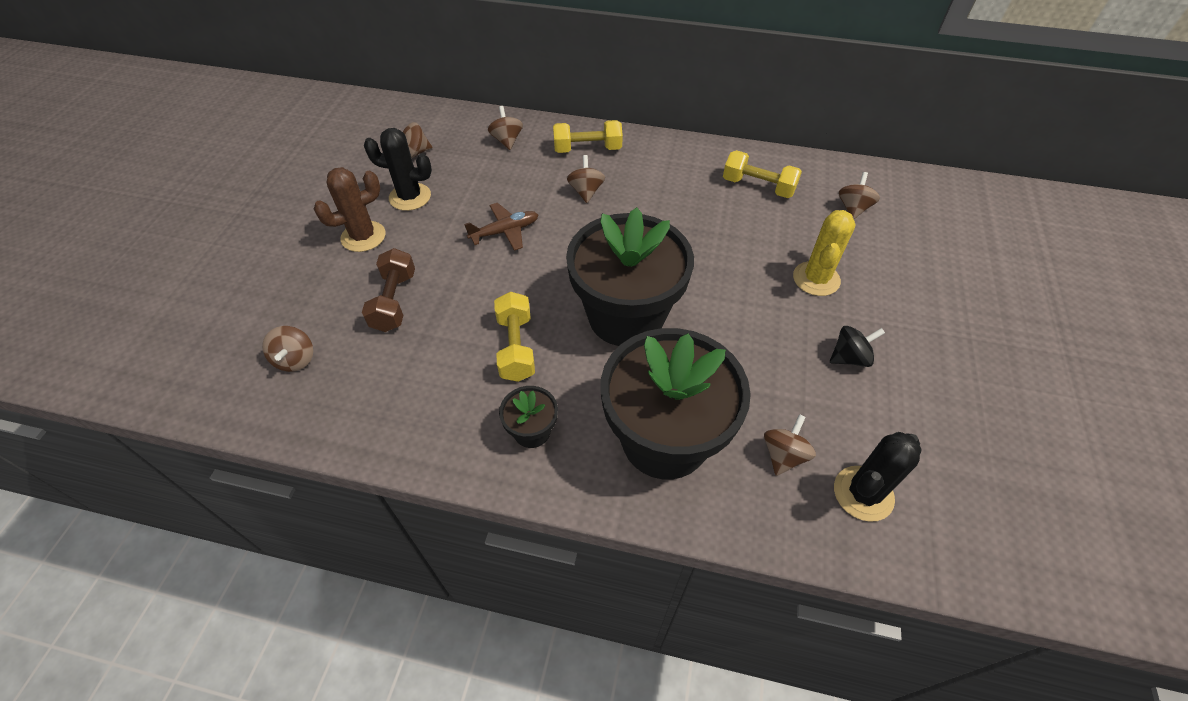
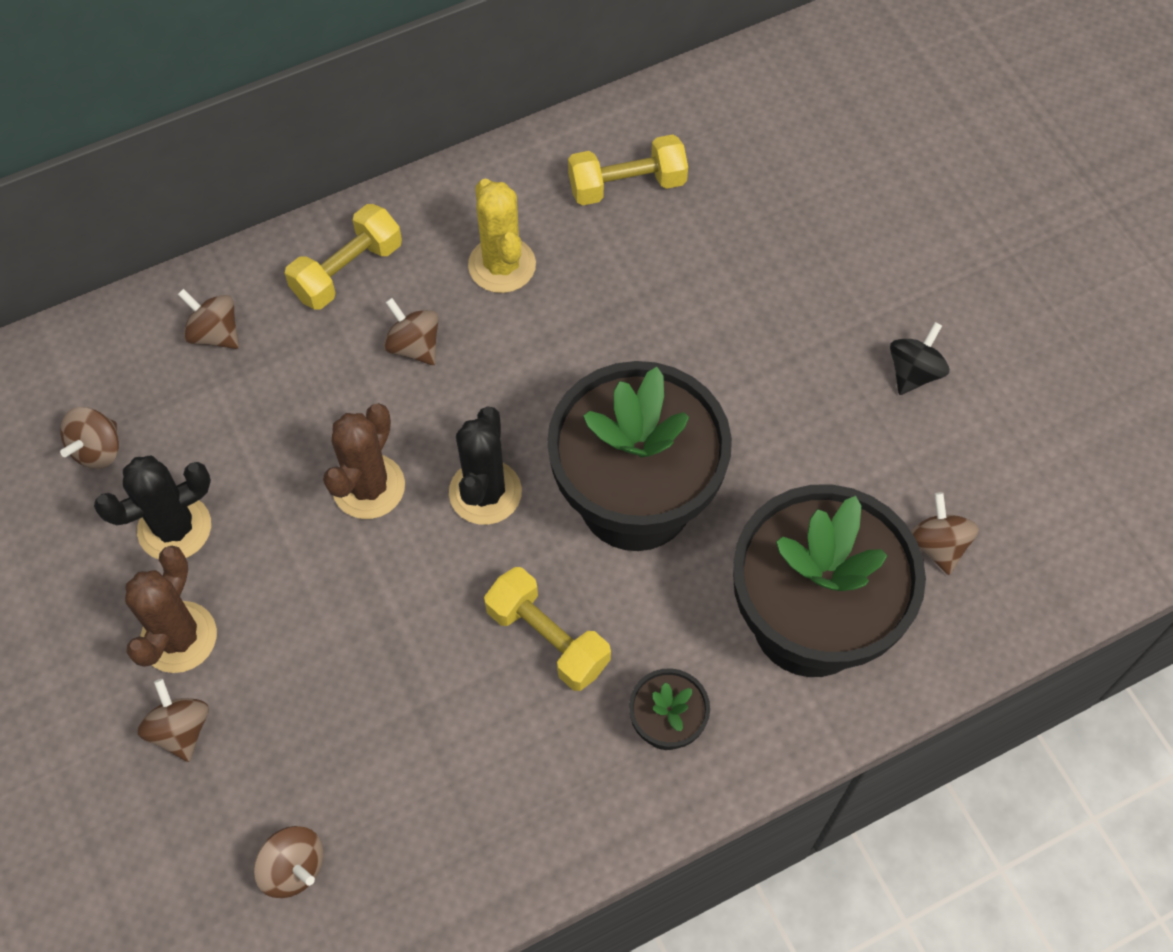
camera: 40 degrees left, 10 degrees up
brown dumbbell [362,248,415,332] -> none
brown plane [464,203,538,251] -> brown cactus [323,403,405,519]
yellow cactus [793,210,856,296] -> yellow cactus moved to [468,179,536,293]
black cactus [834,432,922,522] -> black cactus moved to [449,407,522,525]
brown spinning top [838,172,880,219] -> brown spinning top moved to [137,679,209,762]

